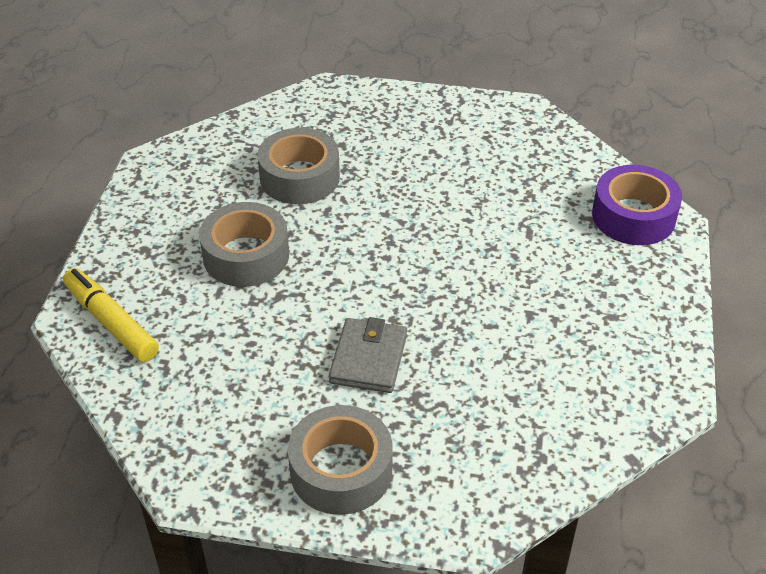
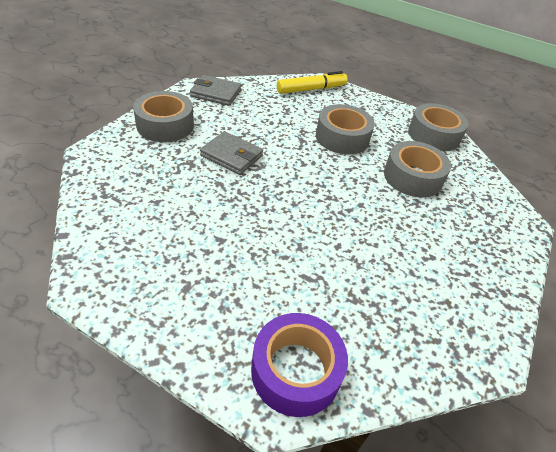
camera: 105 degrees right, 0 degrees up
none -> grey wallet [190,75,242,106]
none -> grey tape [408,103,469,151]

